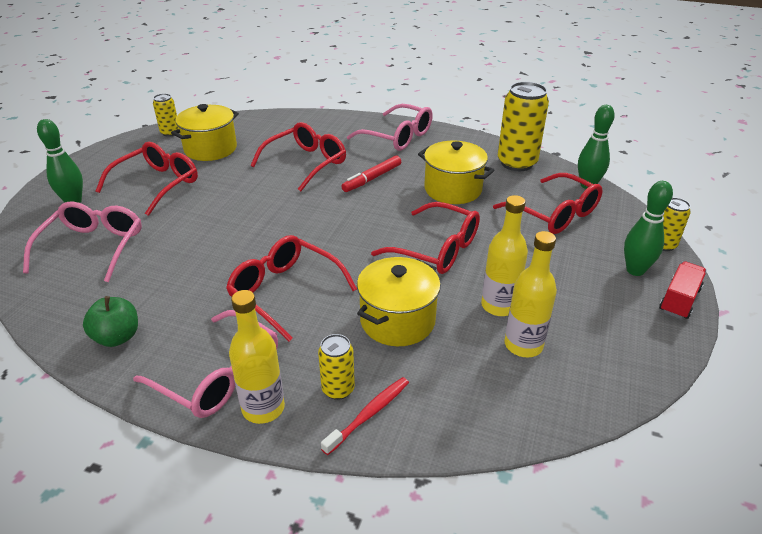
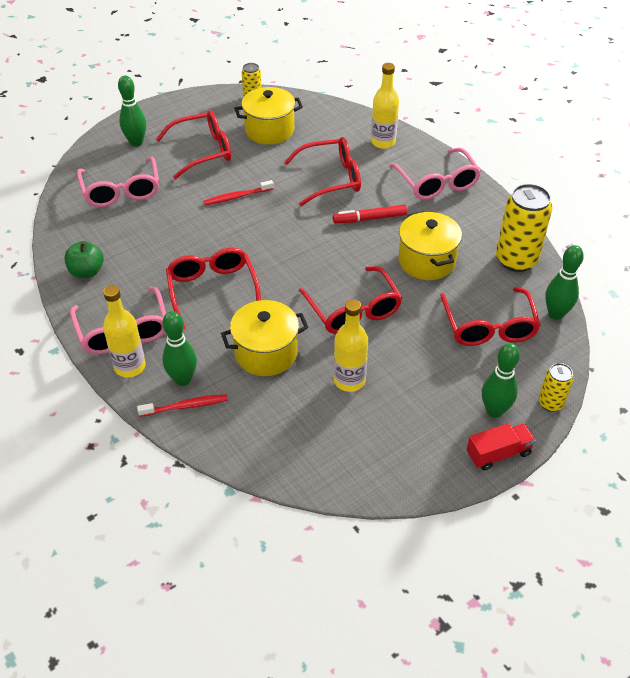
camera: 35 degrees right, 10 degrees up
pink glasses [23,202,142,282] -> pink glasses turned 120 degrees clockwise [77,156,159,207]
yellow can [318,334,355,400] -> green bowling pin [162,311,197,386]
yellow bottle [504,231,557,357] -> yellow bottle moved to [371,63,399,149]
none -> red toothbrush [204,180,274,205]

